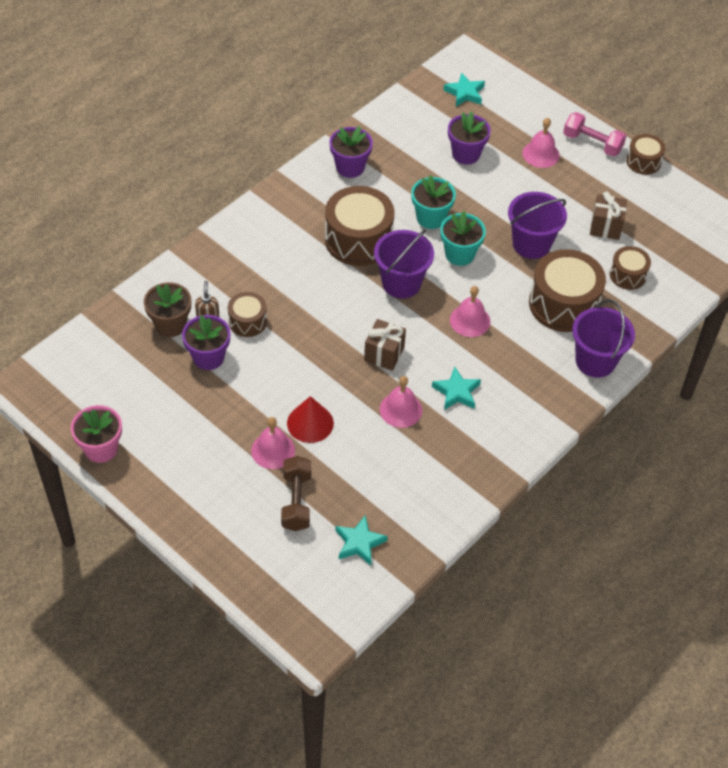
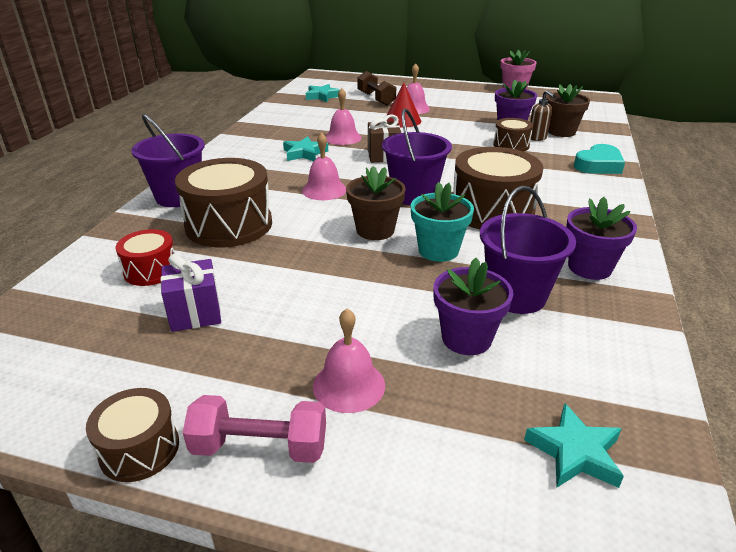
camera: 155 degrees right, 20 degrees down
turquoise flower pot [440,211,486,266] -> brown flower pot [346,166,406,240]
purple bucket [508,192,567,259] -> purple bucket moved to [480,186,576,314]
brown gift [590,191,627,240] -> purple gift [161,254,221,332]
brown drum [610,246,651,290] -> red drum [116,229,175,286]
none -> turquoise heart [574,144,625,174]

